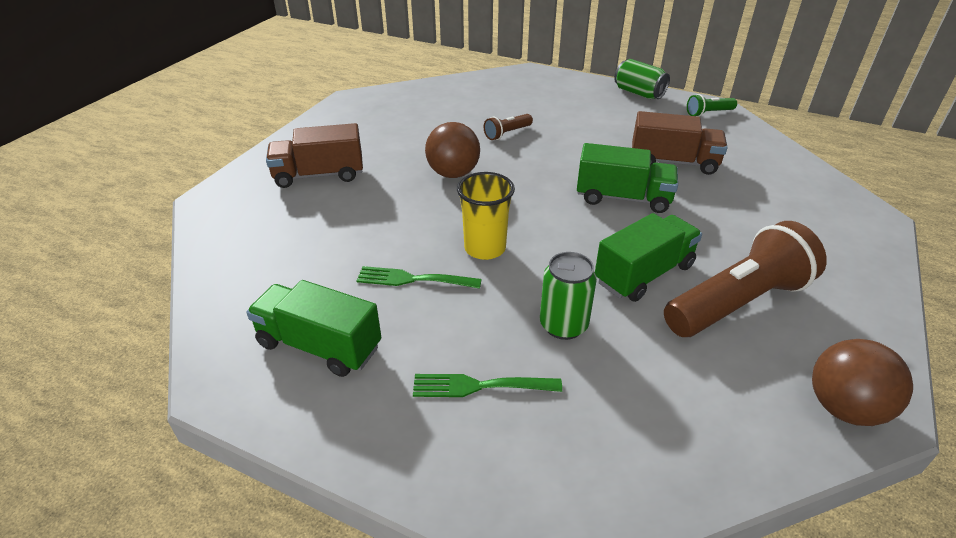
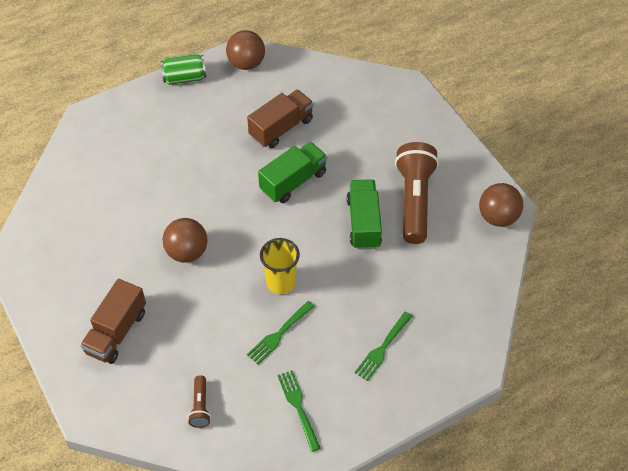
camera: 55 degrees left, 15 degrees up
green truck [246,280,381,377] -> green fork [277,370,321,452]
brown flashlight [484,114,533,140] -> brown flashlight moved to [188,375,211,428]
green can [540,252,597,340] -> none
green flashlight [687,94,737,117] -> brown ball [226,30,265,70]

